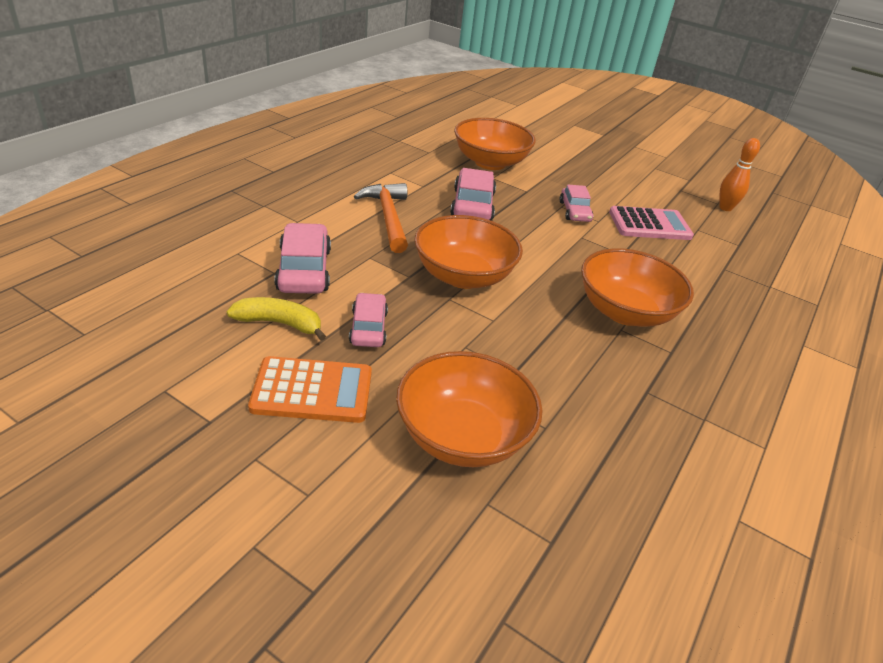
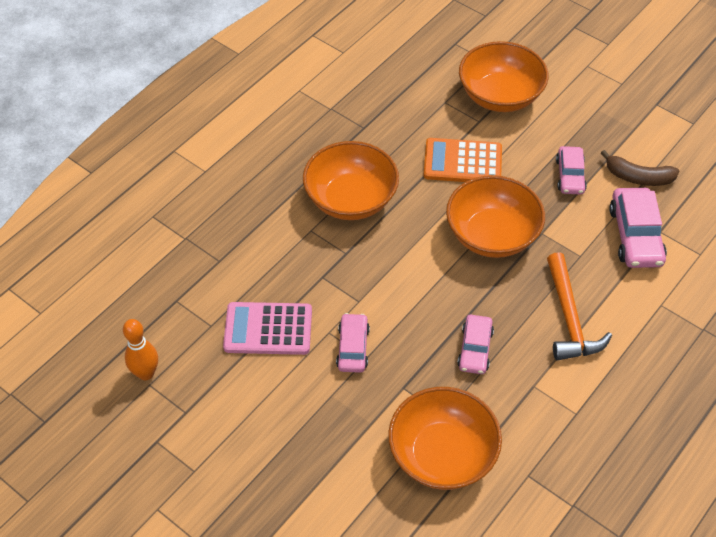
camera: 170 degrees left, 15 degrees up
yellow banana [227,297,326,341] -> brown banana [601,150,679,186]
orange calculator [248,356,372,423] -> orange calculator moved to [423,138,502,182]
pink car [450,168,496,221] -> pink car [457,315,494,374], size x0.64

